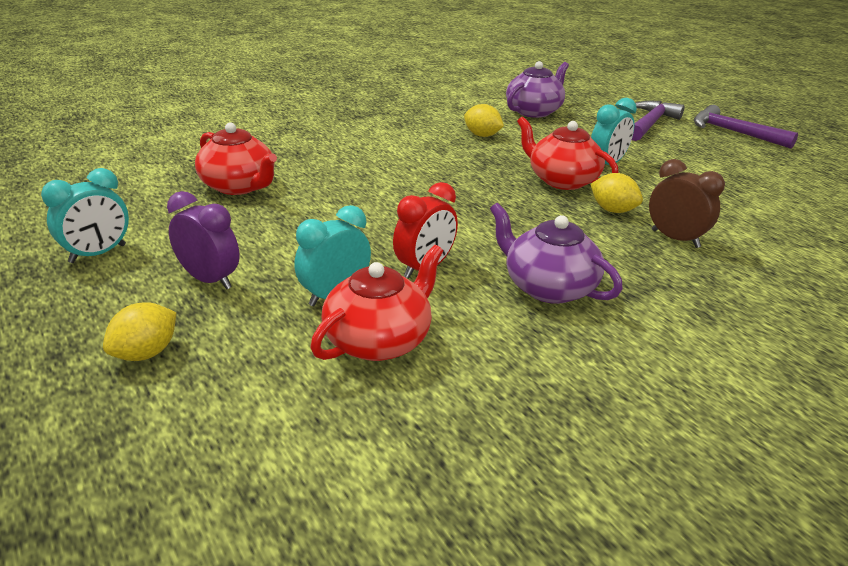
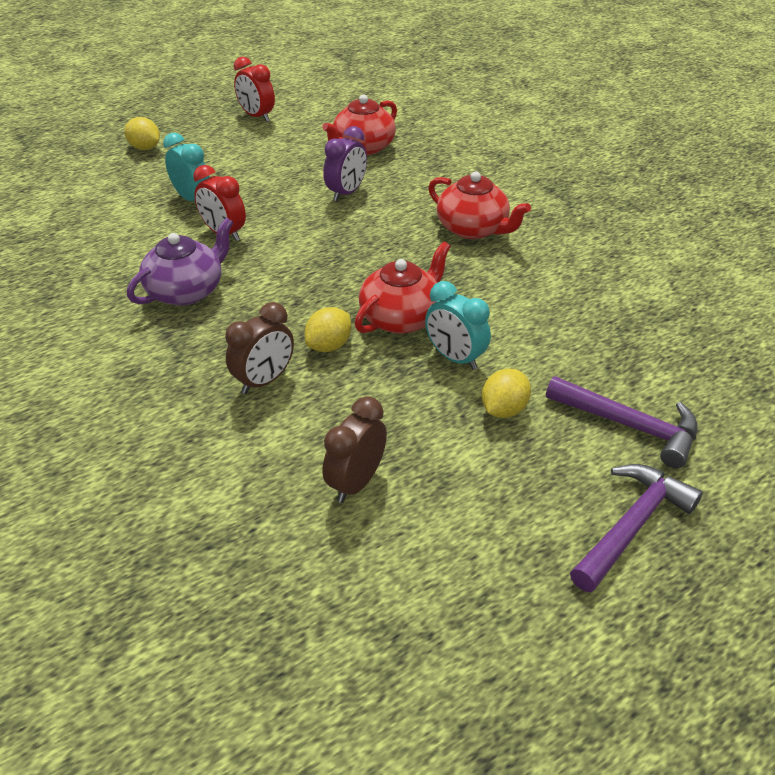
camera: 90 degrees right, 10 degrees up
turquoise clock [41,168,129,263] -> red clock [234,57,275,122]
purple clock [167,191,240,290] -> purple clock moved to [323,126,367,201]
red teapot [310,245,443,361] -> red teapot moved to [428,171,531,239]
yellow lemon [464,104,504,137] -> yellow lemon moved to [482,368,531,418]
purple teapot [506,61,569,118] -> none
none -> brown clock [323,396,387,503]

